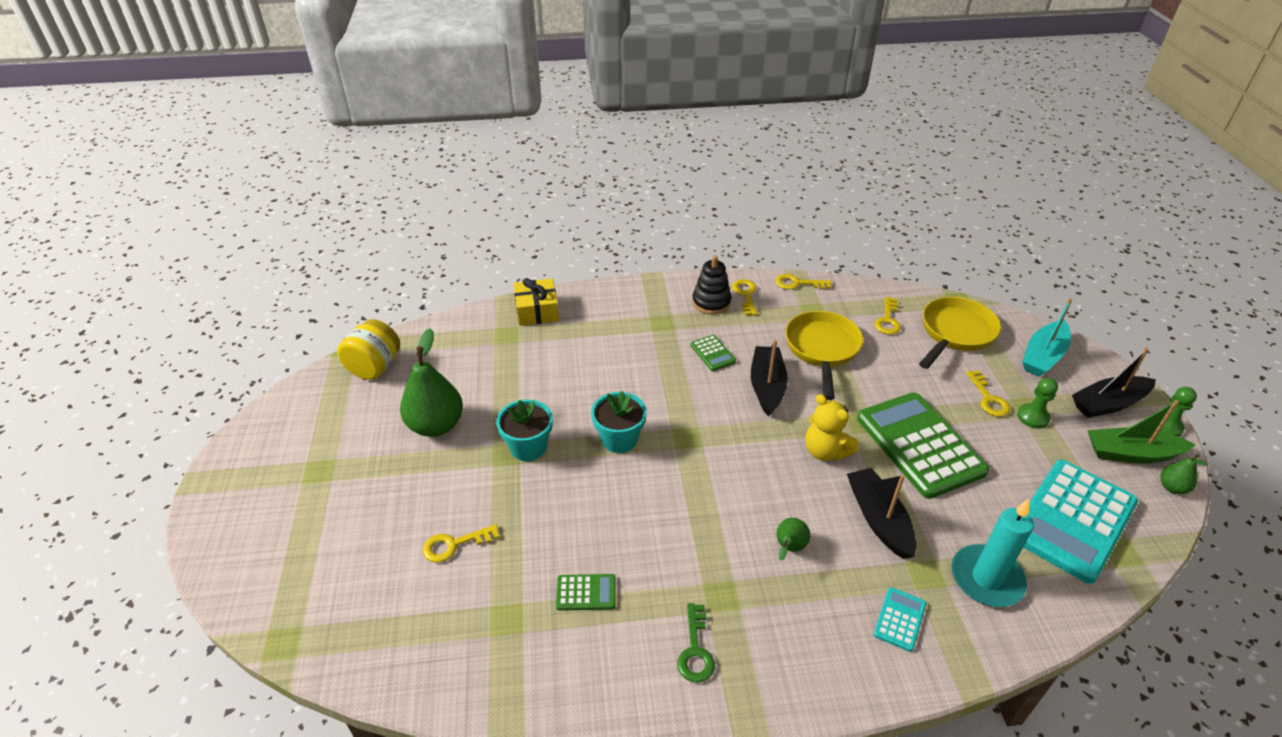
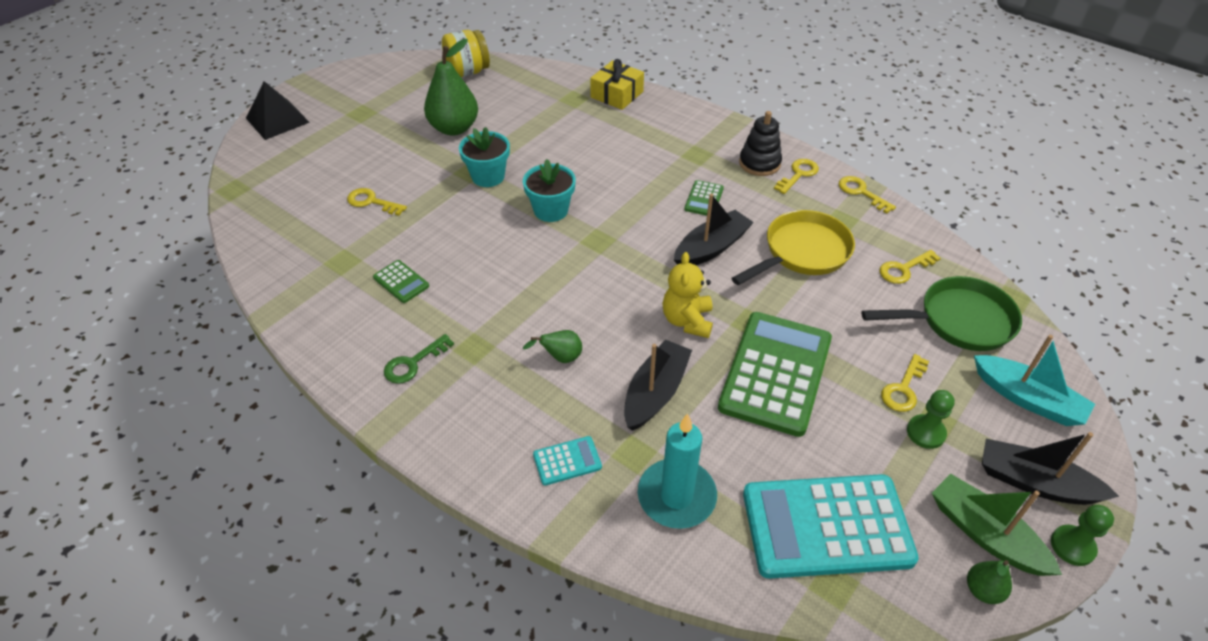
camera: 45 degrees right, 5 degrees up
yellow pan [919,297,1001,369] -> green pan [861,276,1022,351]
turquoise boat [1022,298,1072,377] -> turquoise boat turned 135 degrees counterclockwise [974,335,1095,426]
none -> black pyramid [246,81,310,140]

